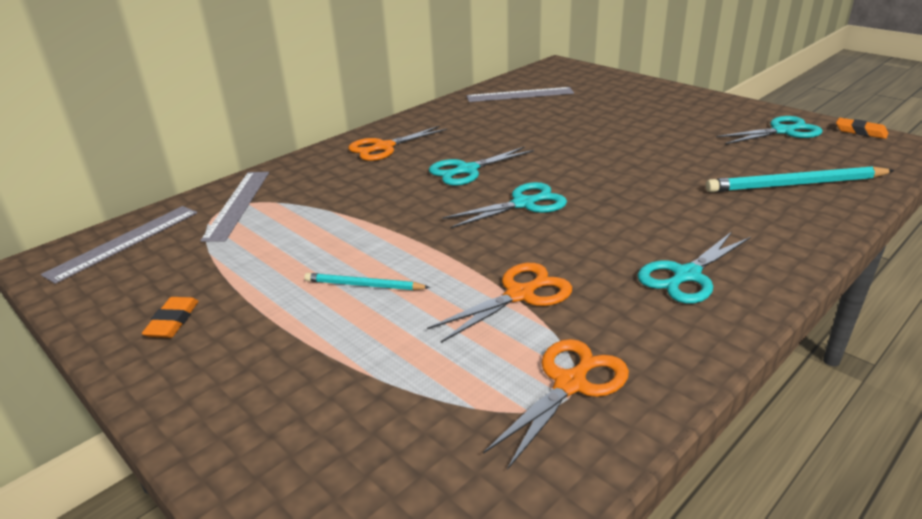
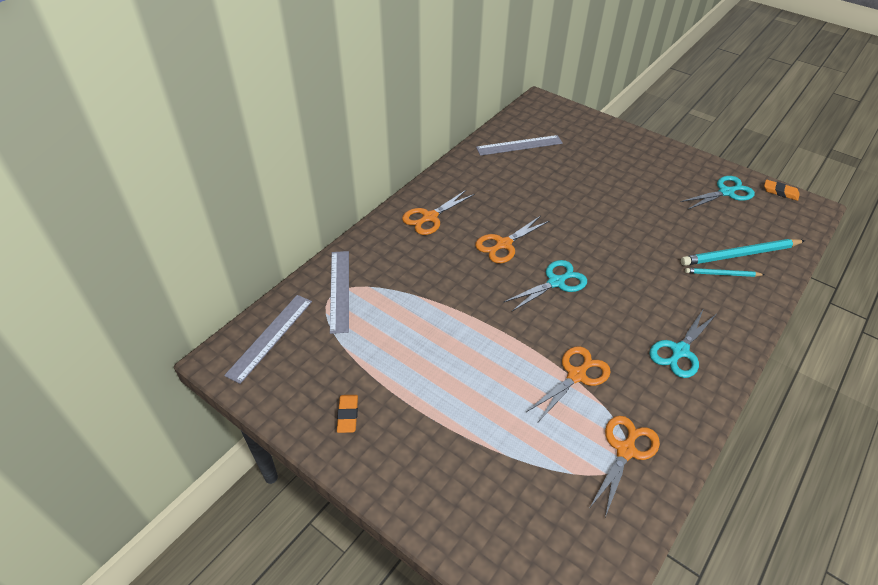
camera: 10 degrees left, 15 degrees up
turquoise pencil [304,273,430,290] -> turquoise pencil moved to [685,268,765,277]
turquoise scissors [429,146,534,186] -> orange scissors [475,216,549,263]

